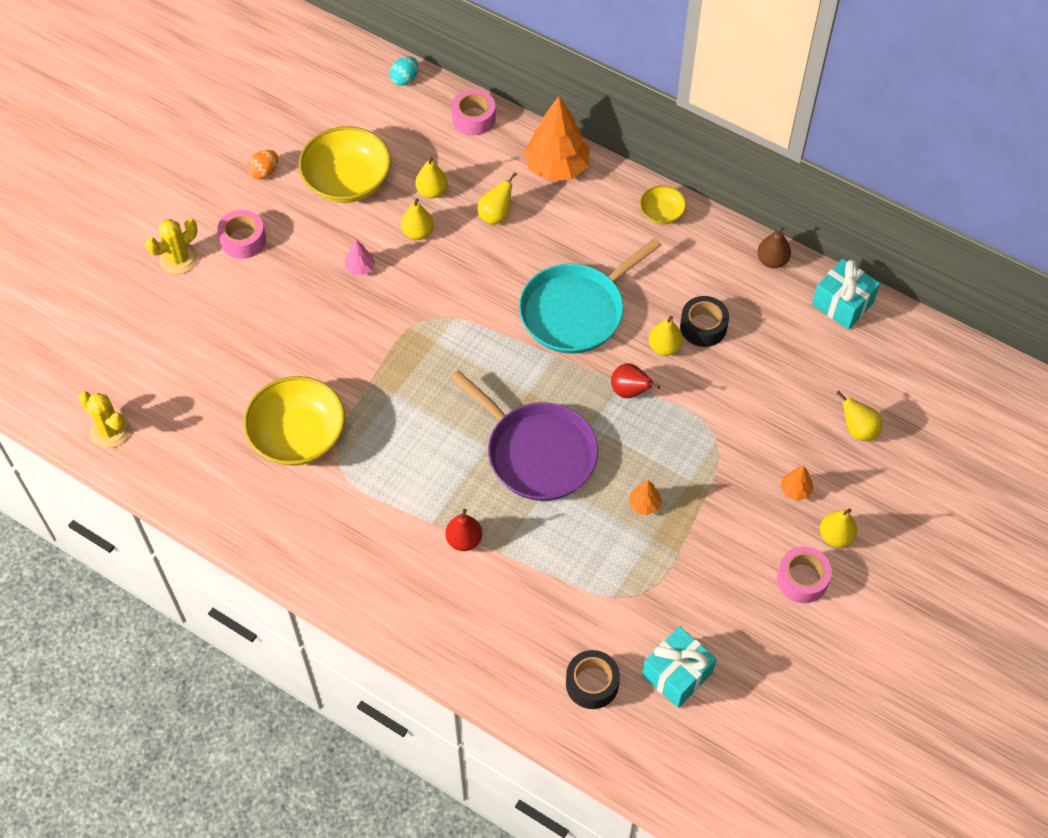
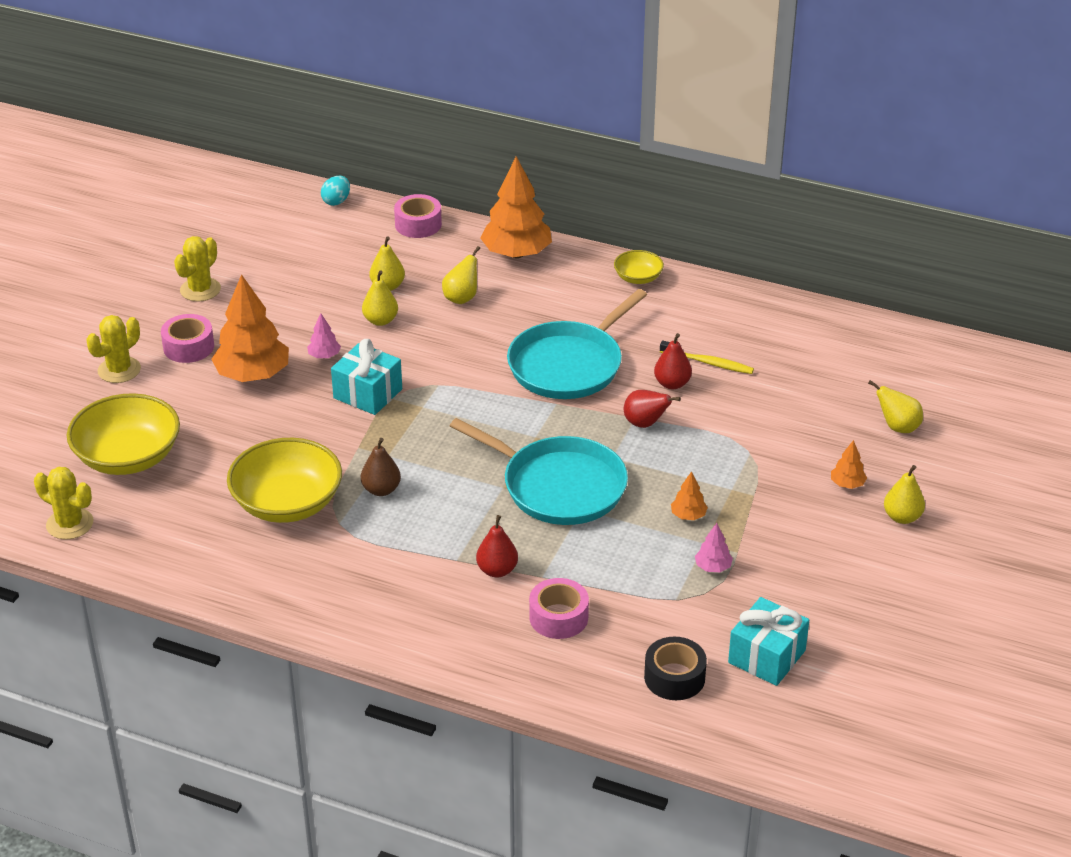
camera: 10 degrees left, 20 degrees down
orange egg [247,150,278,180] -> yellow cactus [174,236,221,302]
yellow bowl [299,126,391,203] -> yellow bowl moved to [67,393,180,475]
purple pan [451,371,598,501] -> turquoise pan [450,418,628,525]
yellow pear [648,316,683,356] -> red pear [654,333,692,389]
black tape [680,296,729,347] -> yellow toothbrush [660,340,754,374]
brown pear [757,227,791,268] -> brown pear moved to [361,438,401,496]
pink tape [777,546,832,603] -> pink tape moved to [529,578,589,639]
turquoise gift [812,259,880,330] -> turquoise gift moved to [331,339,402,415]
none -> orange tree [212,274,289,382]
none -> pink tree [695,523,733,572]

